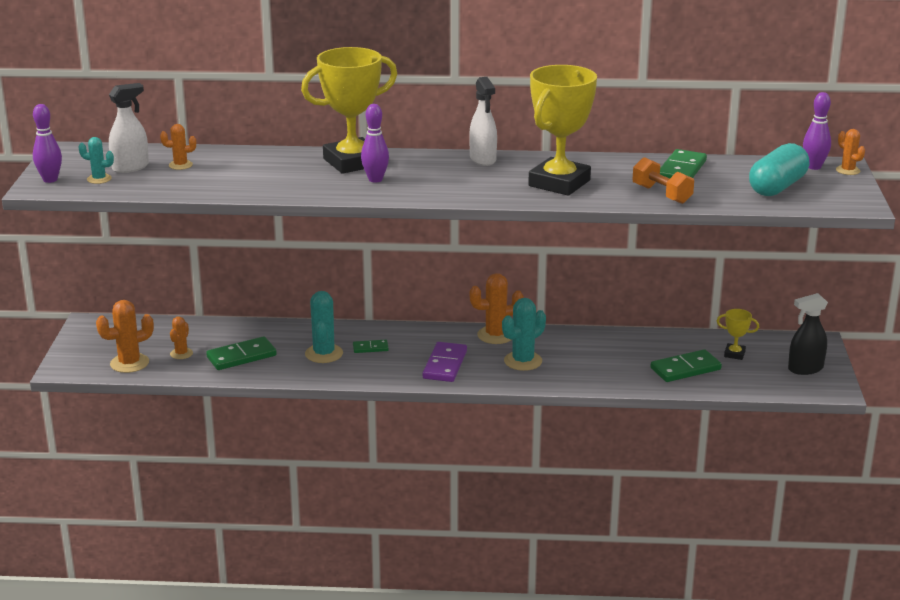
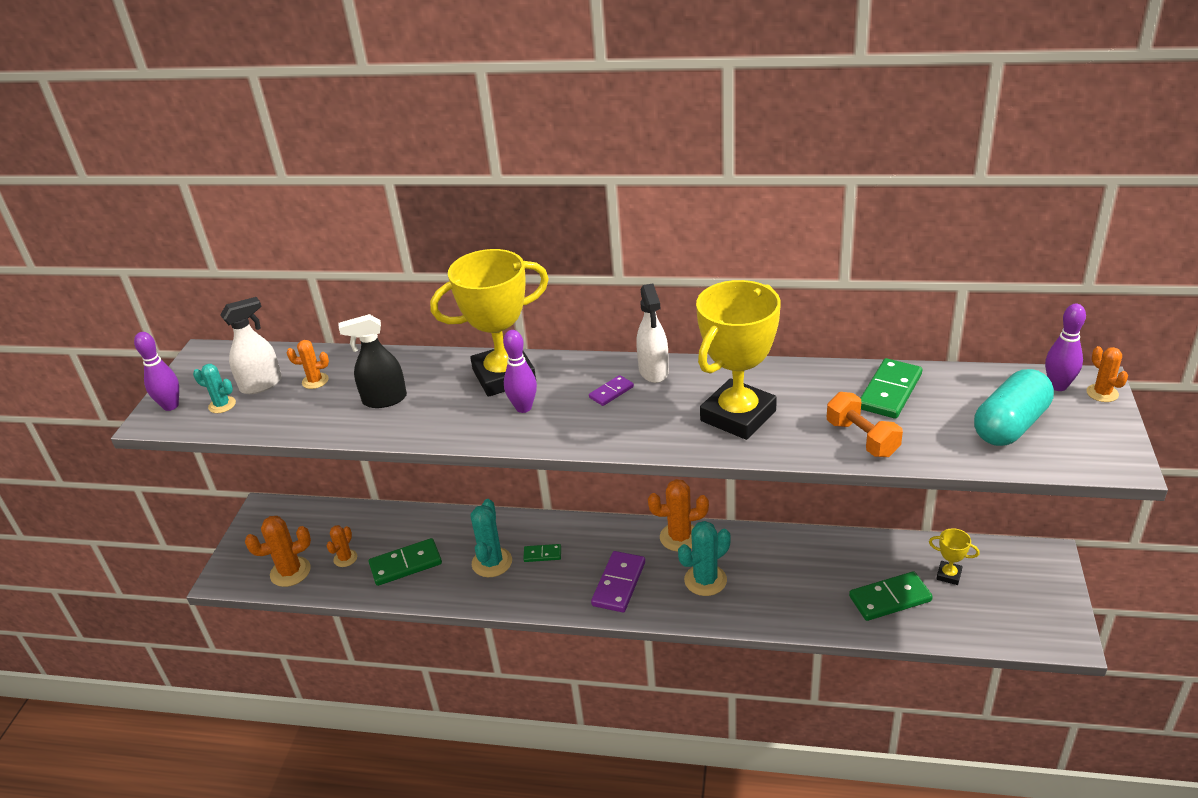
camera: 10 degrees right, 10 degrees up
black spray bottle [788,293,828,375] -> black spray bottle moved to [339,314,407,408]
none -> purple domino [589,375,634,406]

